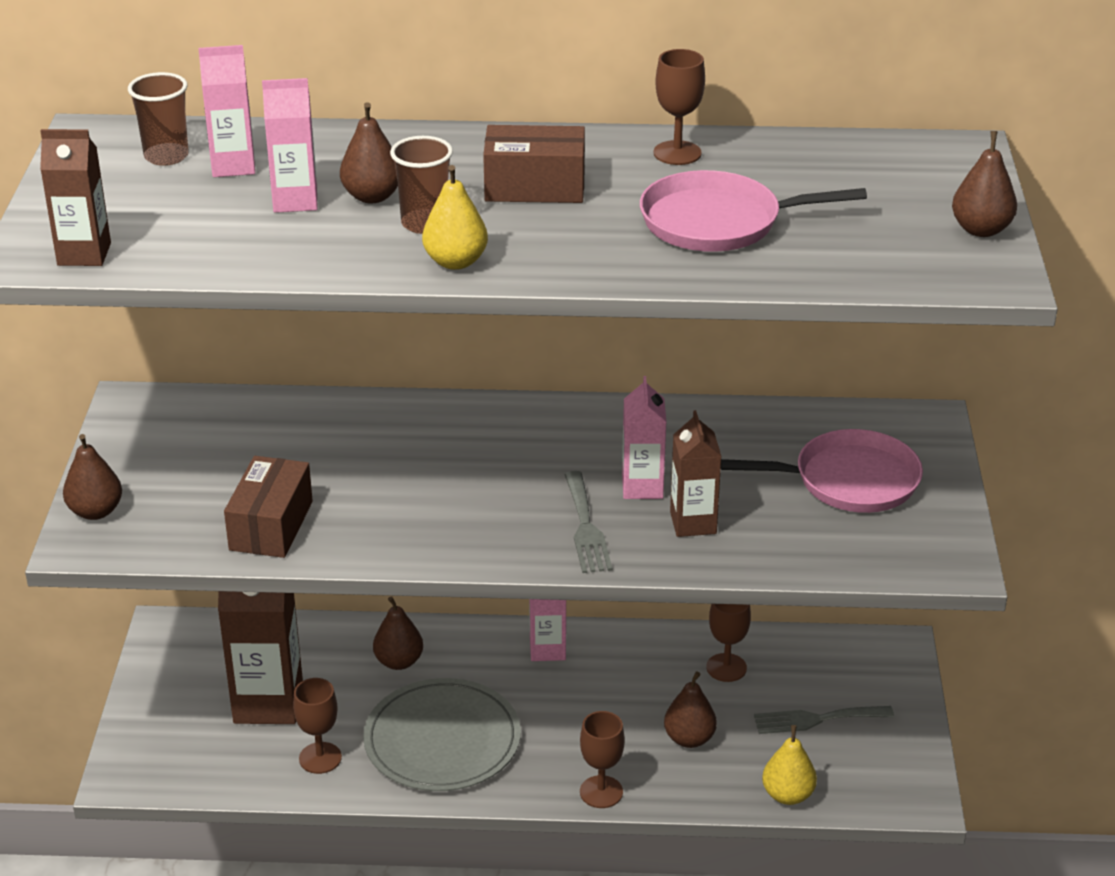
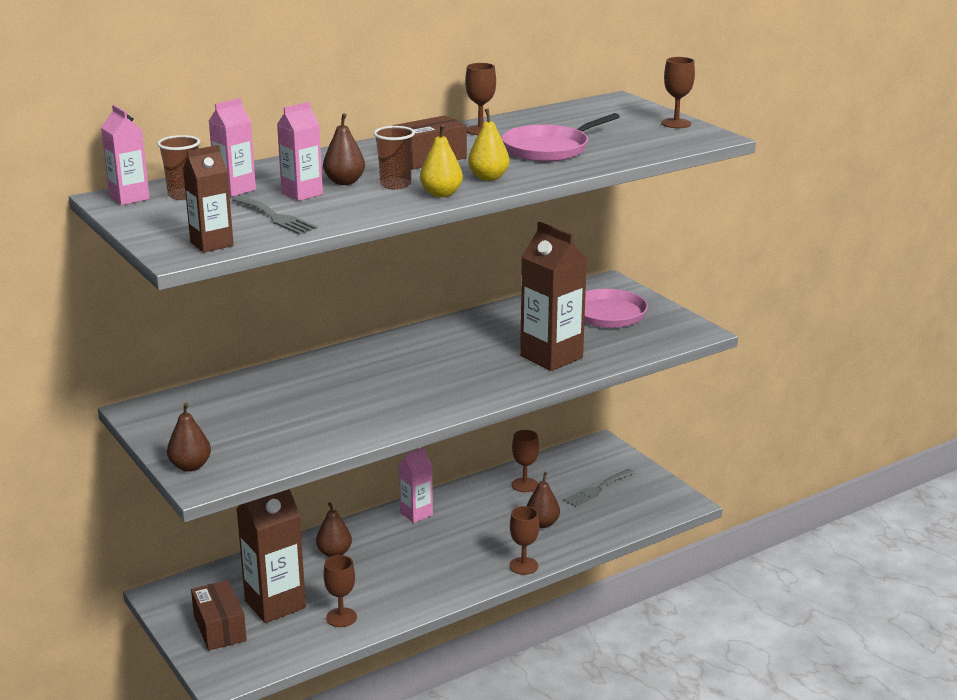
camera: 35 degrees left, 10 degrees down
brown box [224,456,313,558] -> brown box moved to [191,580,247,651]
grey plate [363,678,521,791] -> none
grey fork [564,471,612,573] -> grey fork moved to [232,196,317,234]
pink carton [622,376,666,499] -> pink carton moved to [101,105,150,205]
brown carton [670,410,722,537] -> brown carton [520,222,587,371], size x1.73
yellow pear [762,725,817,805] -> yellow pear moved to [468,108,510,181]
brown pear [952,131,1017,237] -> brown goblet [661,57,695,128]

